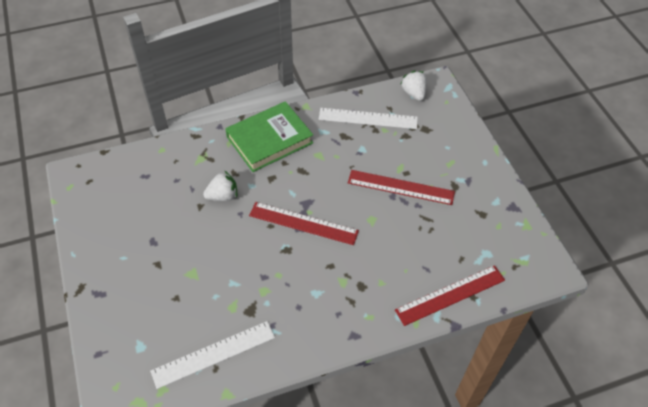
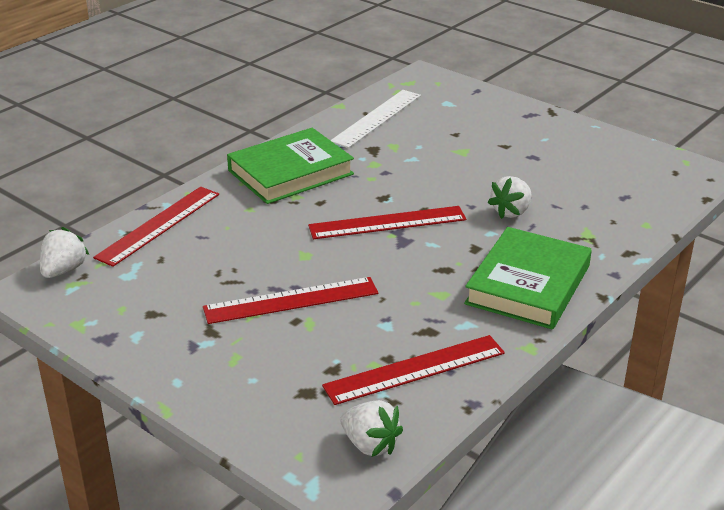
camera: 150 degrees right, 20 degrees down
white ruler [319,108,418,129] -> red ruler [322,335,505,405]
none -> white strawberry [40,227,89,278]
none -> green book [227,128,354,204]

